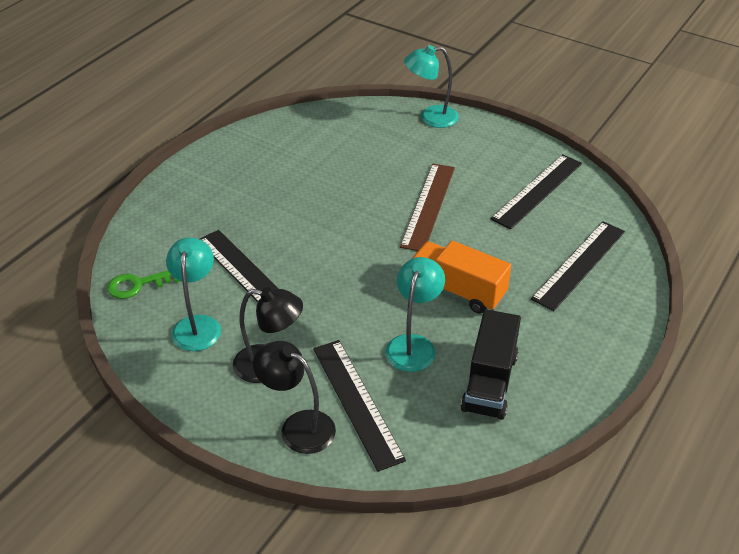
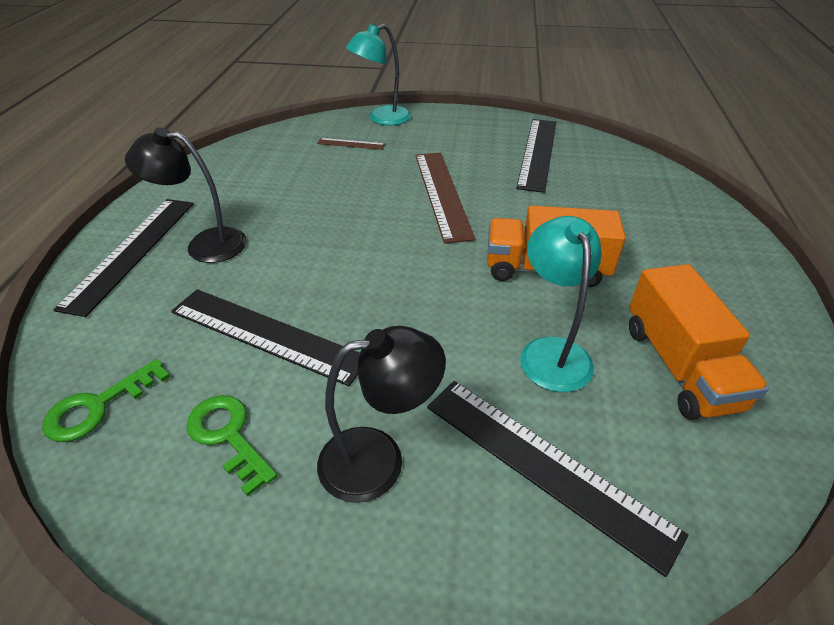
camera: 25 degrees left, 0 degrees up
turquoise lamp [166,237,221,351] -> green key [186,395,277,496]
black lamp [253,341,336,454] -> black lamp moved to [125,127,247,263]
black truck [460,309,521,420] -> orange truck [629,264,769,420]
black ruler [531,221,625,311] -> black ruler moved to [54,199,194,317]
none -> brown ruler [317,138,385,150]

